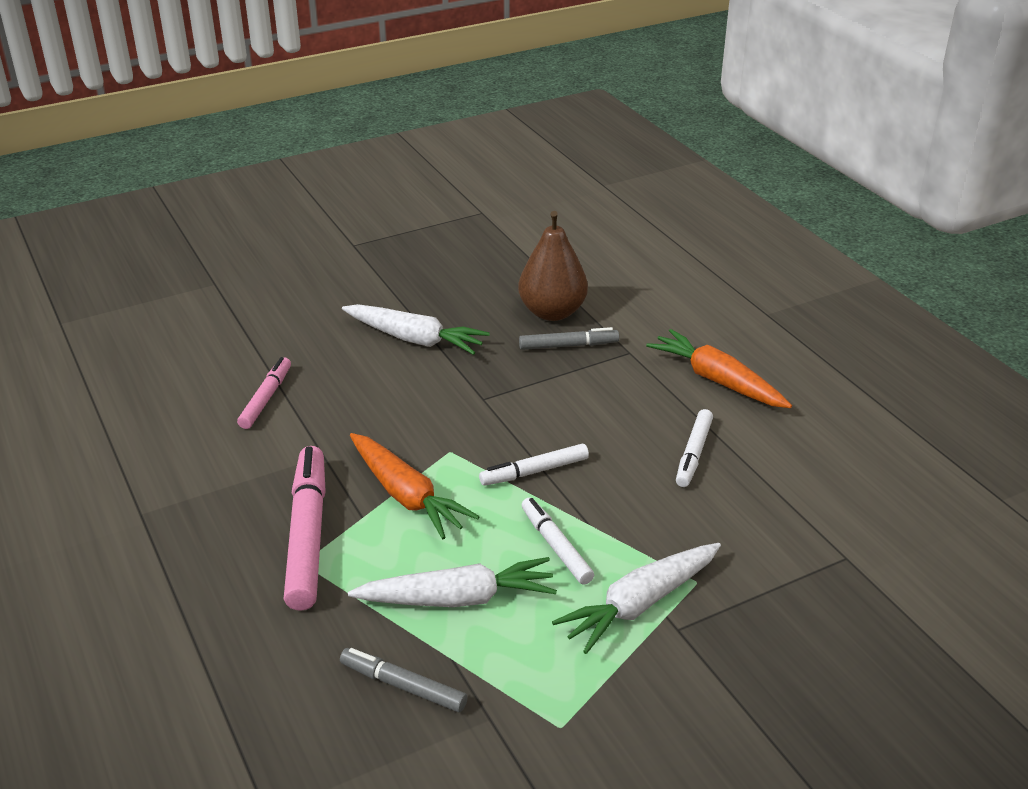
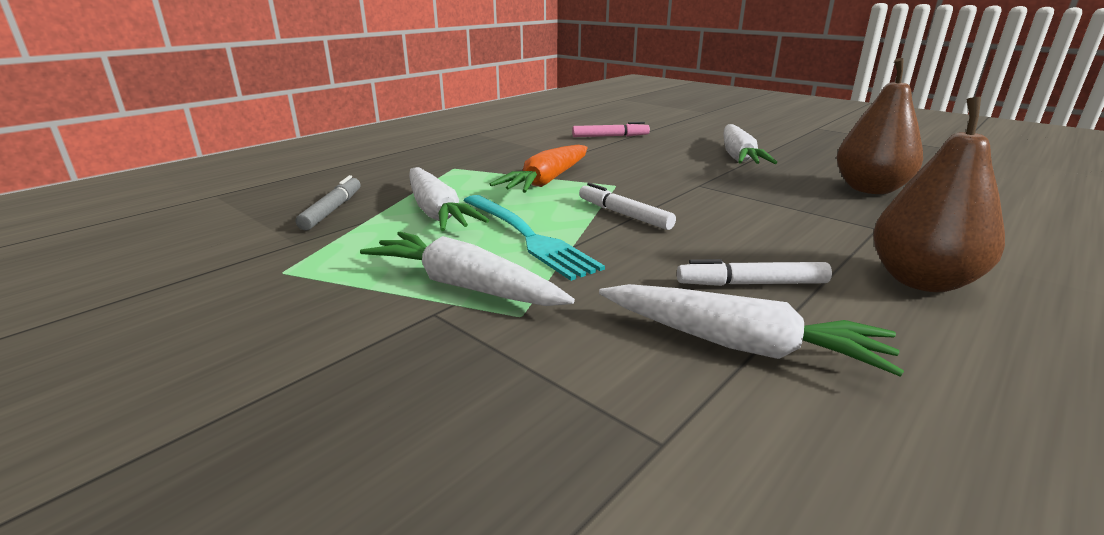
camera: 70 degrees right, 10 degrees down
pink marker [283,446,326,611] -> none
grey marker [519,327,619,350] -> none
white marker [522,497,594,585] -> turquoise fork [463,195,605,281]
orange carrot [646,329,792,408] -> brown pear [873,97,1005,292]
none -> white carrot [599,284,904,377]

